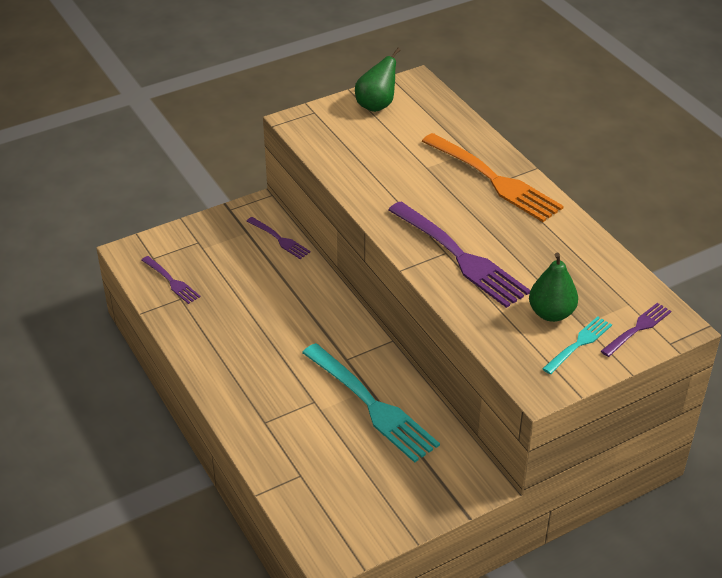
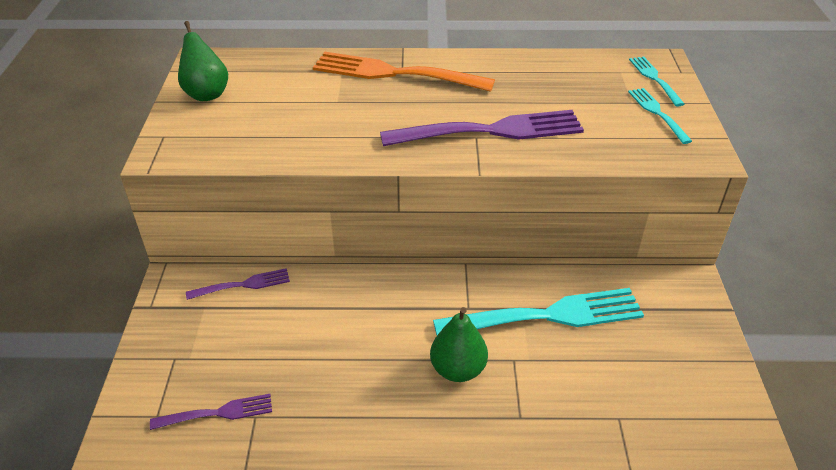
camera: 60 degrees left, 0 degrees up
orange fork [422,133,564,222] -> orange fork turned 150 degrees counterclockwise [313,52,495,92]
green pear [529,252,578,322] -> green pear moved to [430,307,488,382]
purple fork [601,303,671,357] -> turquoise fork [629,56,684,106]

